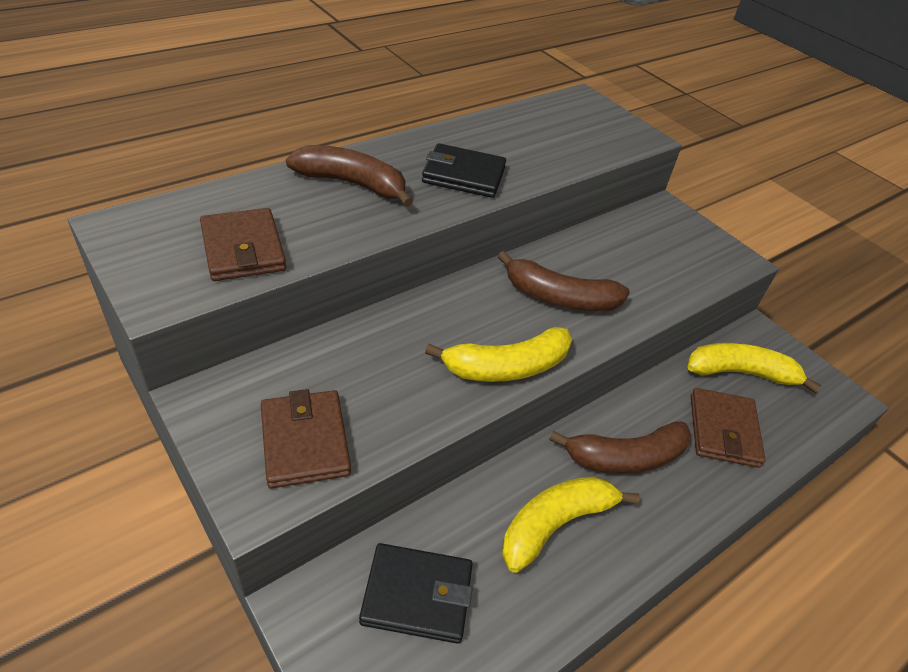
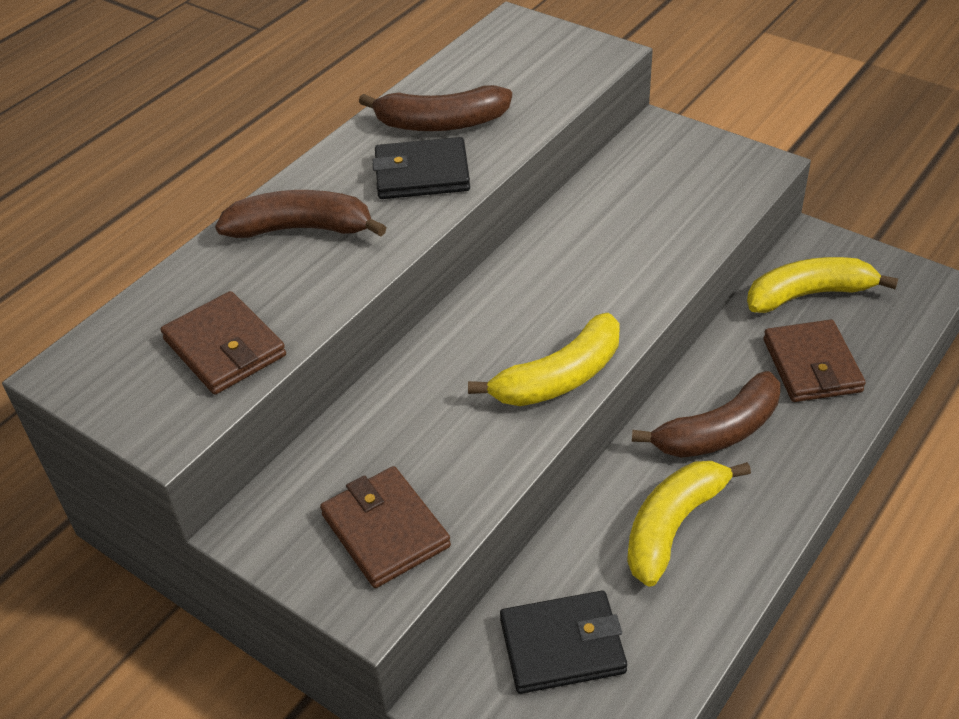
camera: 10 degrees left, 0 degrees up
brown banana [497,251,630,311] -> brown banana moved to [359,85,512,131]

